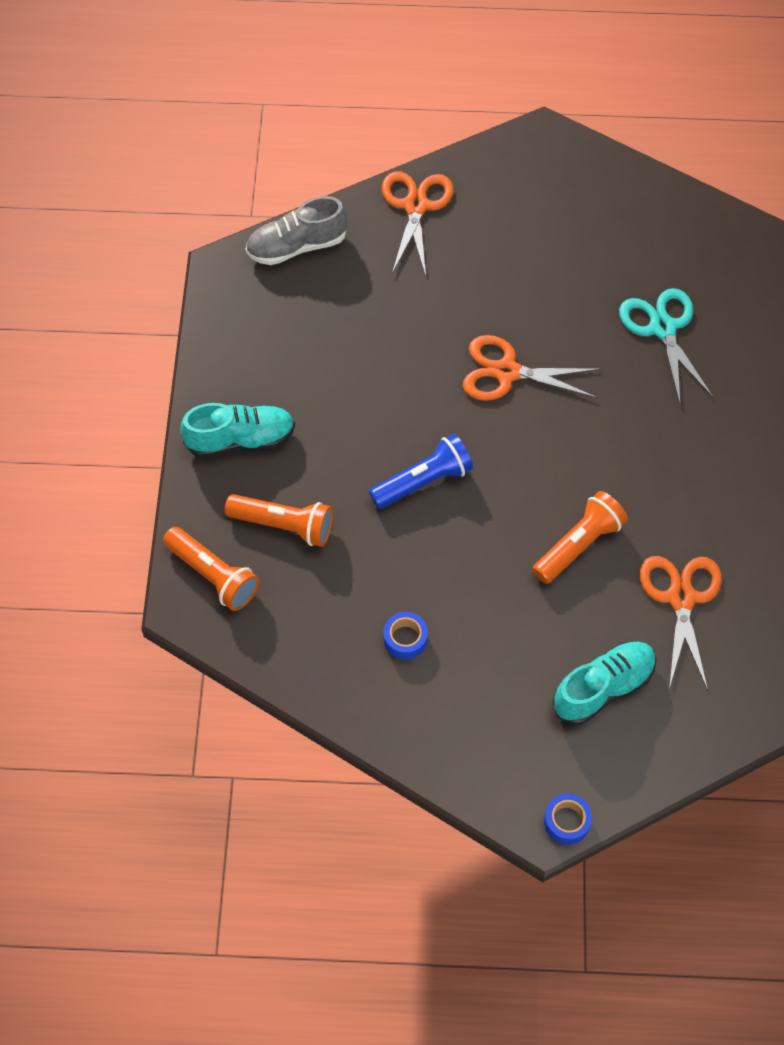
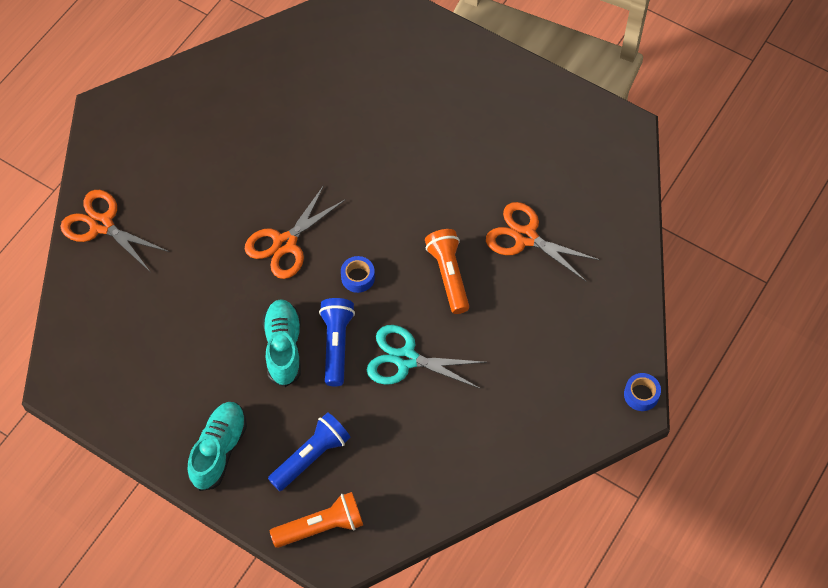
camera: 60 degrees left, 0 degrees up
orange flashlight [225,494,333,547] -> blue flashlight [268,412,351,491]
grey shoe [246,196,347,265] -> none
blue tape [384,612,428,660] -> blue tape moved to [341,256,375,293]
turquoise shoe [553,642,657,725] -> turquoise shoe moved to [263,299,301,387]
turquoise scissors [619,288,713,403] -> turquoise scissors moved to [367,325,487,389]

